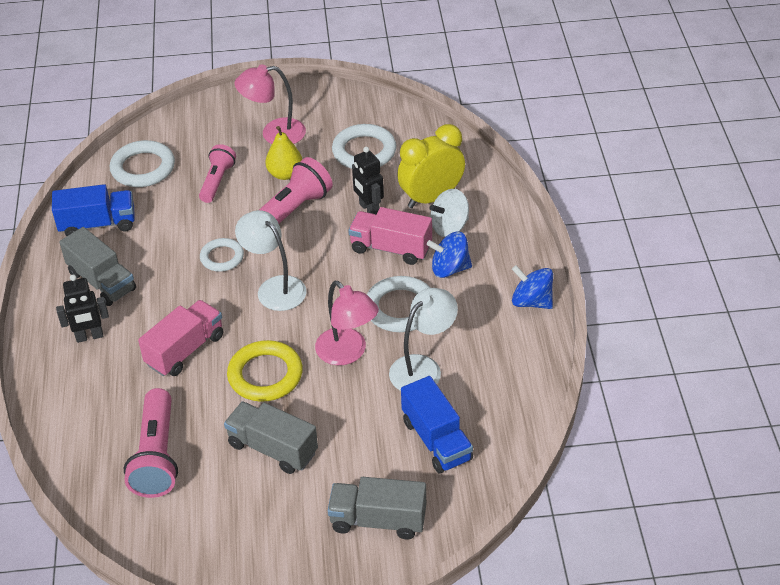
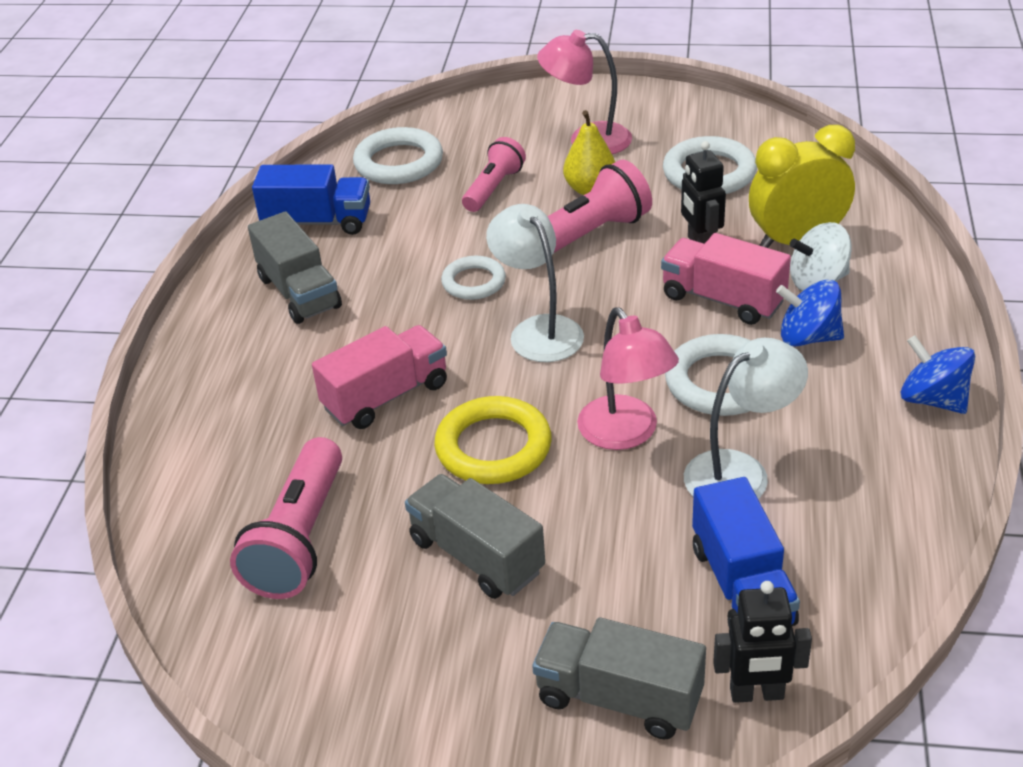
camera: 15 degrees right, 5 degrees down
black robot [56,275,109,343] -> black robot moved to [713,581,812,703]

